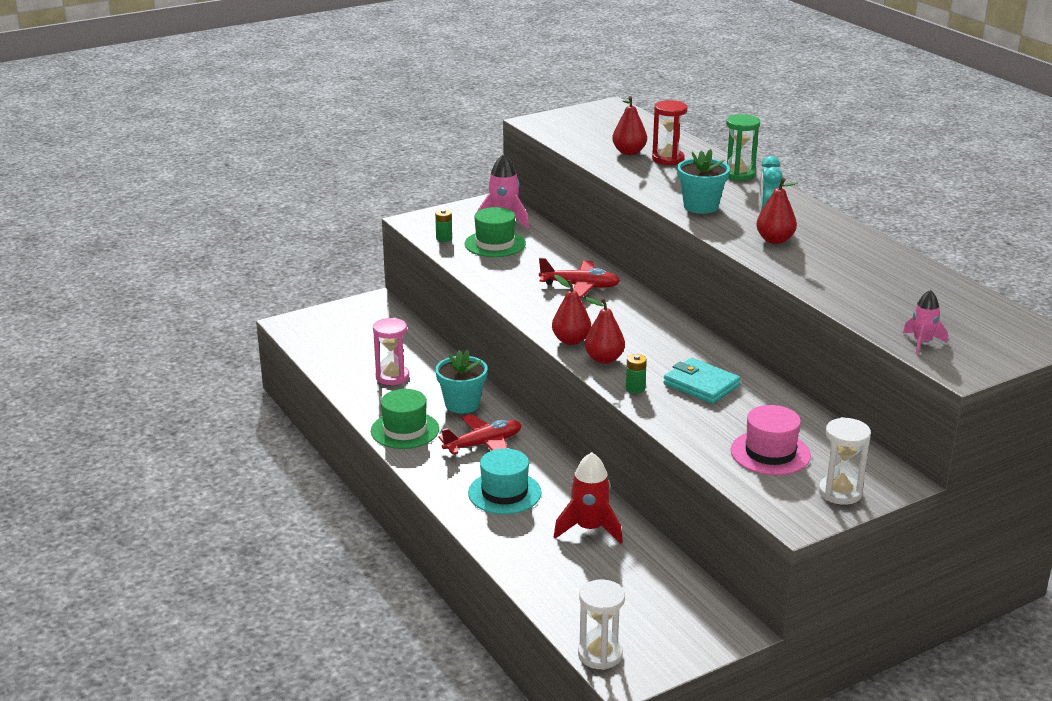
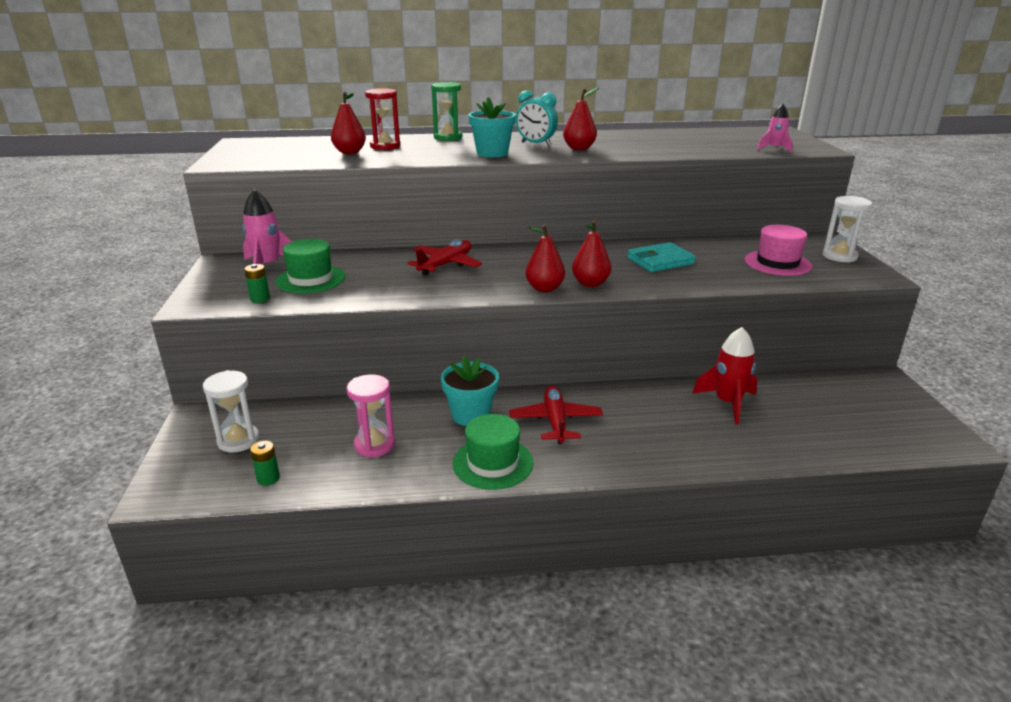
camera: 65 degrees left, 0 degrees up
turquoise hat [468,448,541,514] -> none
white hourglass [578,579,625,670] -> white hourglass moved to [203,370,259,453]
green battery [626,354,647,394] -> green battery moved to [250,441,280,486]

